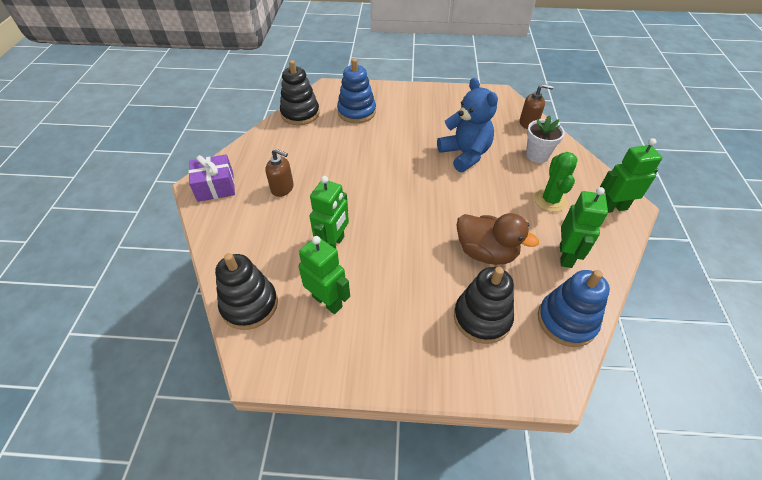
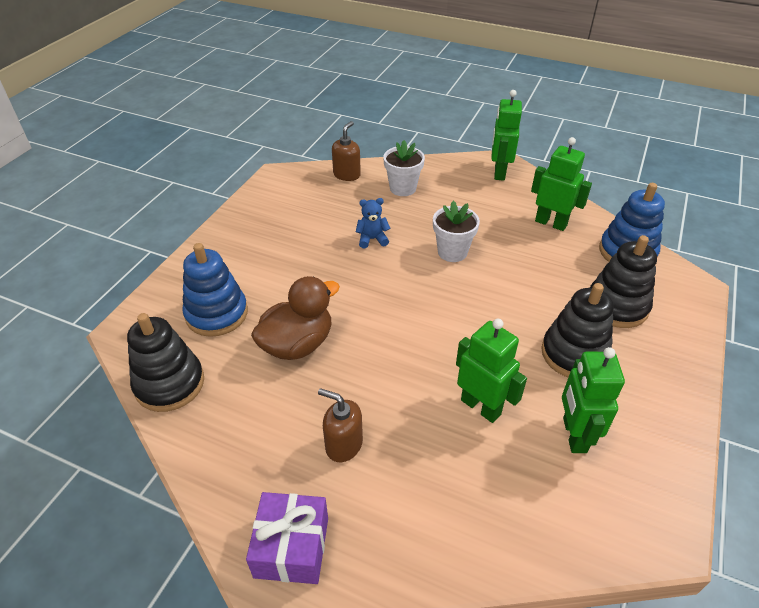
camera: 70 degrees left, 5 degrees down
black stacking toy [215,253,278,330] -> black stacking toy moved to [541,283,614,377]
brown soap dispenser [265,149,294,197] -> brown soap dispenser turned 105 degrees counterclockwise [318,388,363,462]
green robot [298,236,350,314] -> green robot turned 60 degrees counterclockwise [562,347,625,453]
blue teddy bear [437,78,498,172] -> blue teddy bear [356,198,390,248], size x0.48
brown duck [456,213,539,265] -> brown duck moved to [251,276,340,360]
green cactus [534,152,578,212] -> none
none -> white flower pot [433,201,480,262]

